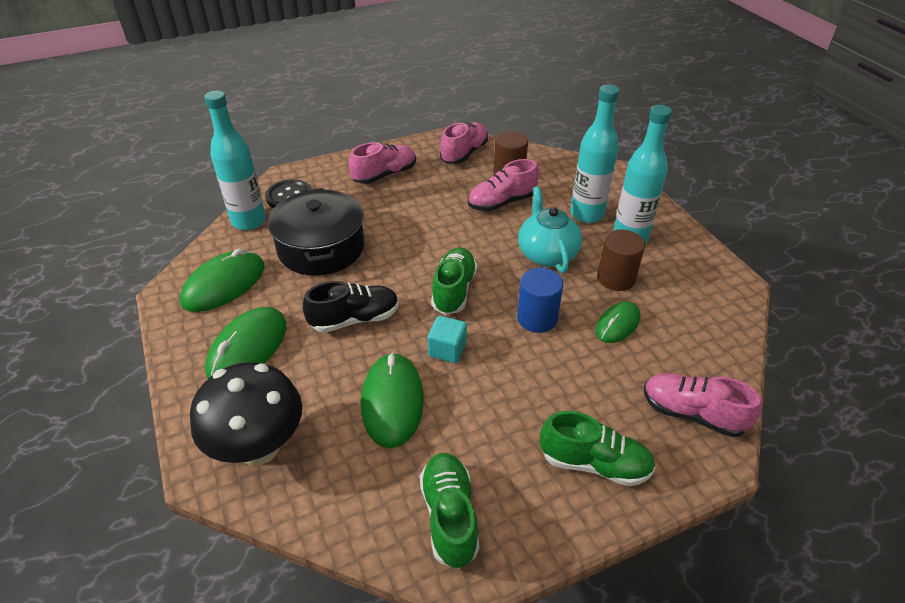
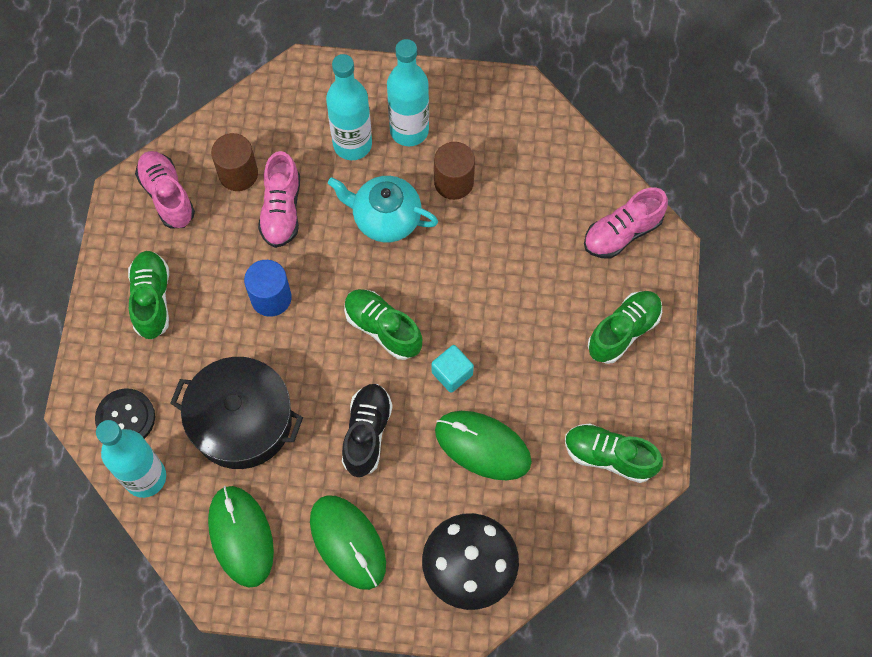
camera: 60 degrees left, 25 degrees up
pink shoe [349,142,416,184] -> green shoe [128,251,169,339]
blue cylinder [517,268,563,333] -> blue cylinder moved to [244,260,292,317]
green mouse [596,302,640,343] -> none

